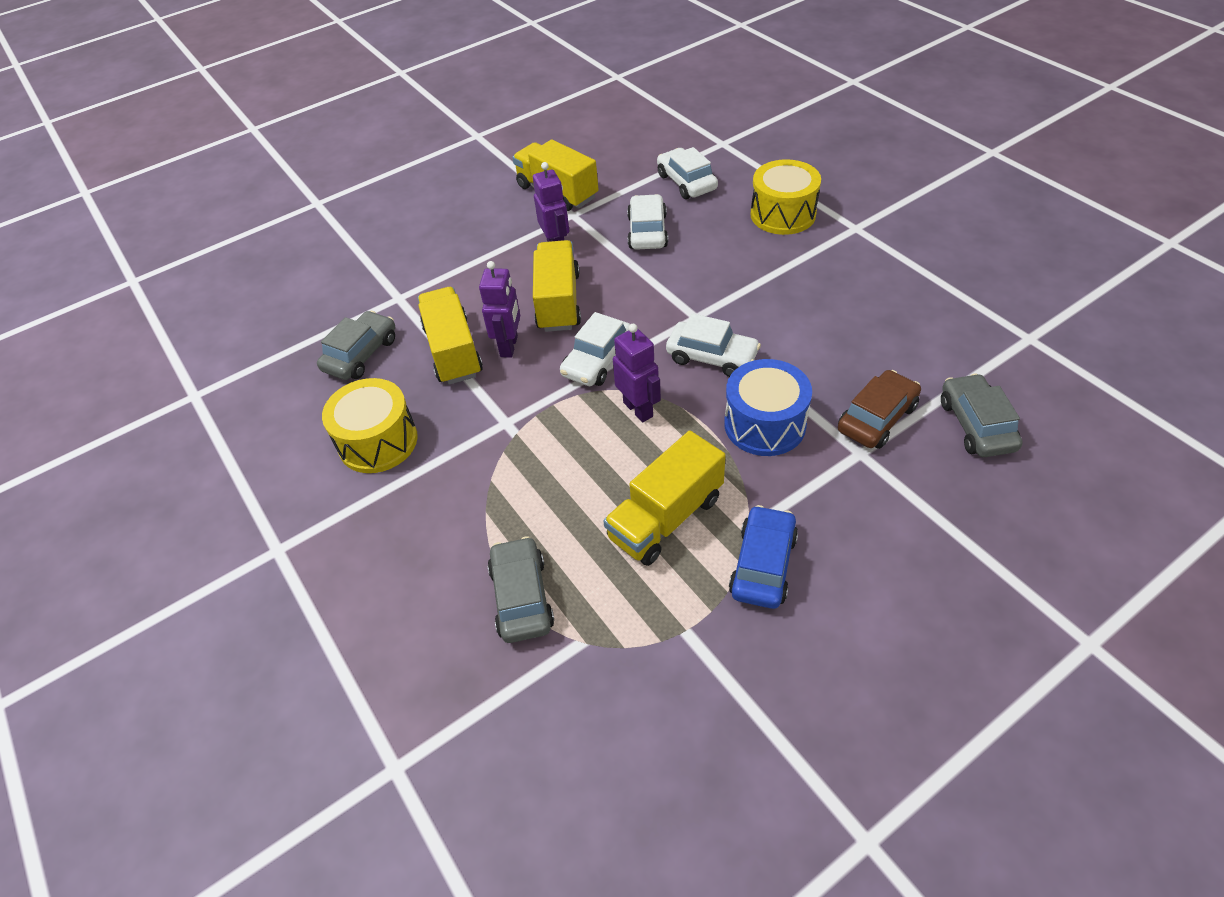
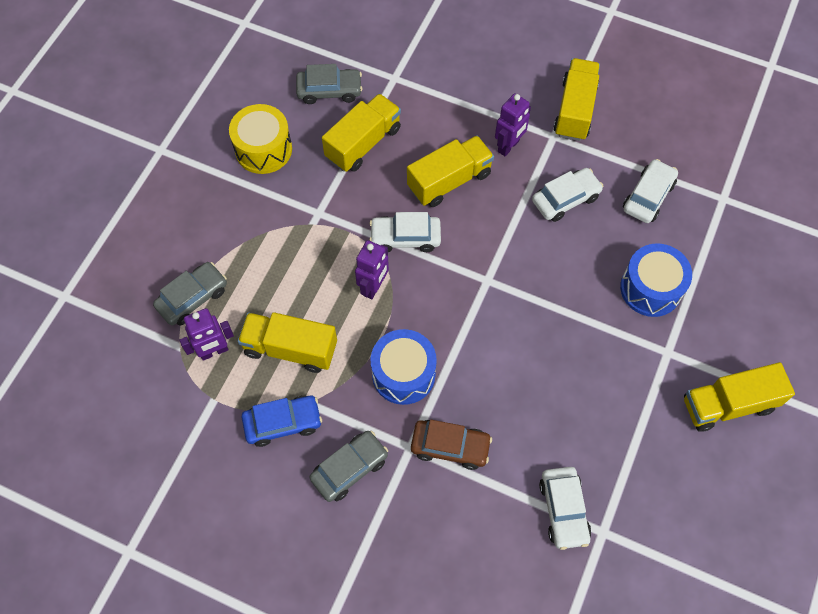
camera: 55 degrees right, 15 degrees up
purple robot [479,261,520,358] -> purple robot moved to [180,308,234,361]
white car [666,313,761,377] -> white car moved to [539,467,591,550]
yellow drum [751,159,821,235] -> blue drum [620,243,692,317]
grey car [941,373,1022,457] -> grey car moved to [309,431,388,502]
none -> yellow truck [684,362,795,432]

